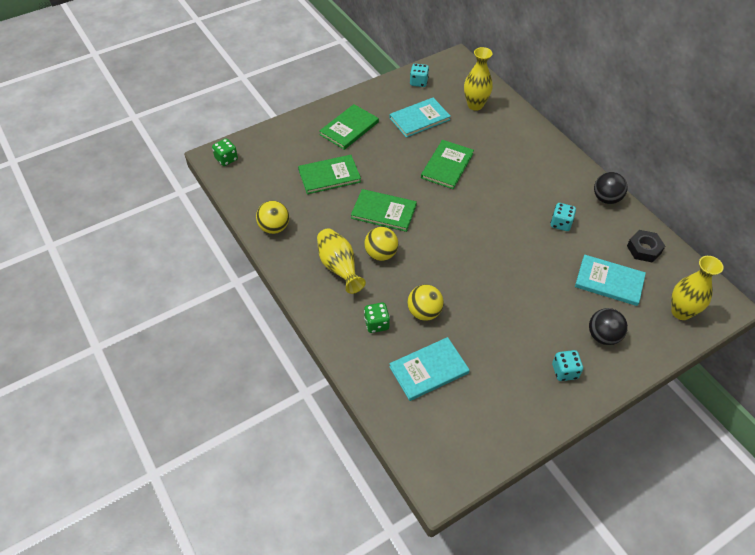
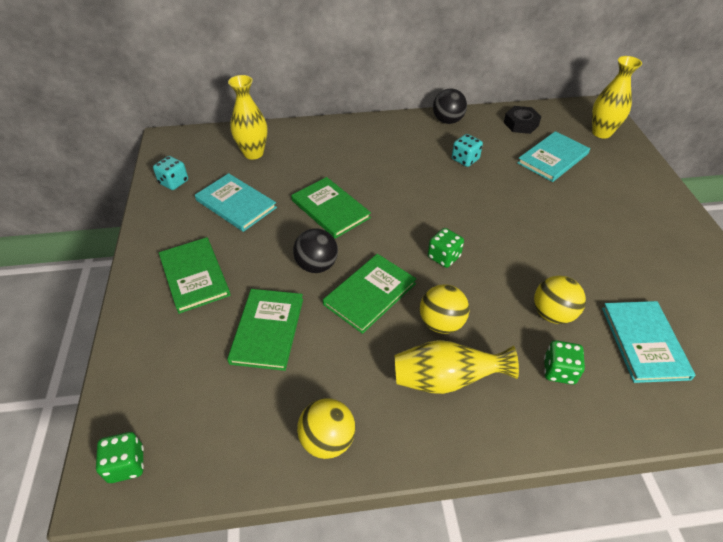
camera: 65 degrees left, 5 degrees down
turquoise book [389,98,451,138] -> turquoise book turned 45 degrees counterclockwise [195,173,277,232]
turquoise dice [552,350,583,381] -> none
black ball [589,308,628,345] -> black ball moved to [293,228,338,273]
none -> green dice [428,228,464,268]

